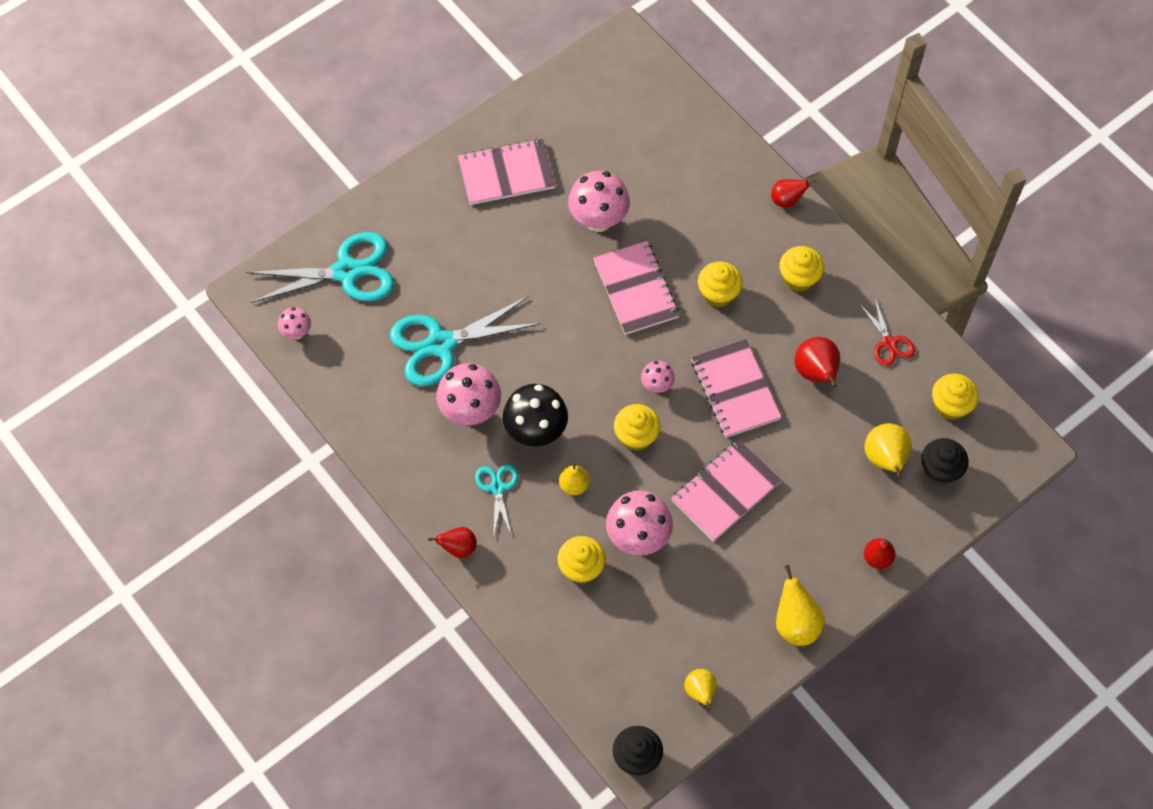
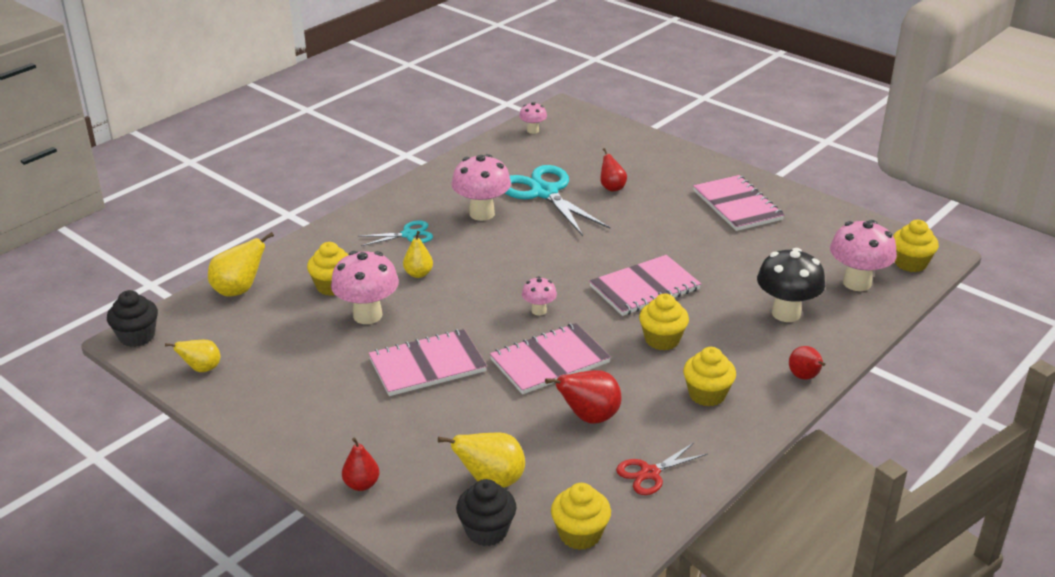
camera: 80 degrees right, 30 degrees down
turquoise scissors [246,232,394,303] -> none
red pear [428,527,477,558] -> red pear moved to [600,148,627,192]
black mushroom [503,384,568,446] -> black mushroom moved to [757,248,825,322]
pink mushroom [568,171,630,232] -> pink mushroom moved to [830,220,897,291]
yellow cupcake [614,404,661,451] -> yellow cupcake moved to [893,220,939,272]
pink notebook [671,439,781,542] -> pink notebook turned 60 degrees counterclockwise [369,329,487,396]
yellow pear [776,565,825,646] -> yellow pear moved to [208,232,274,296]

